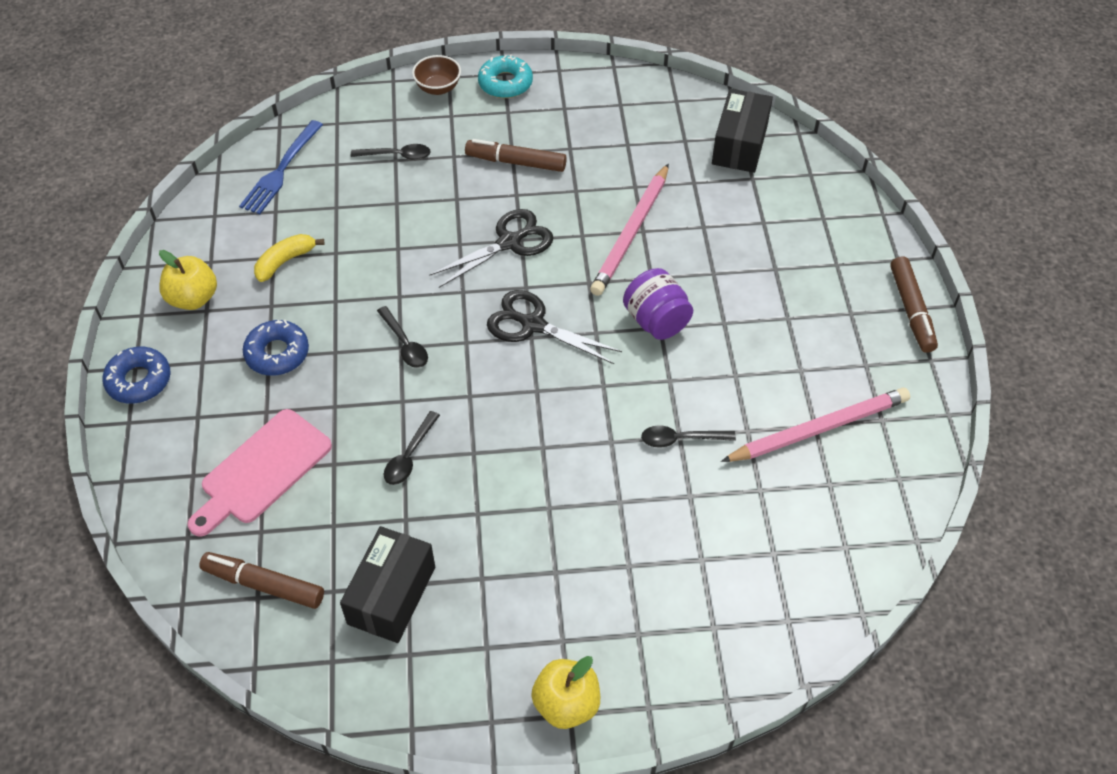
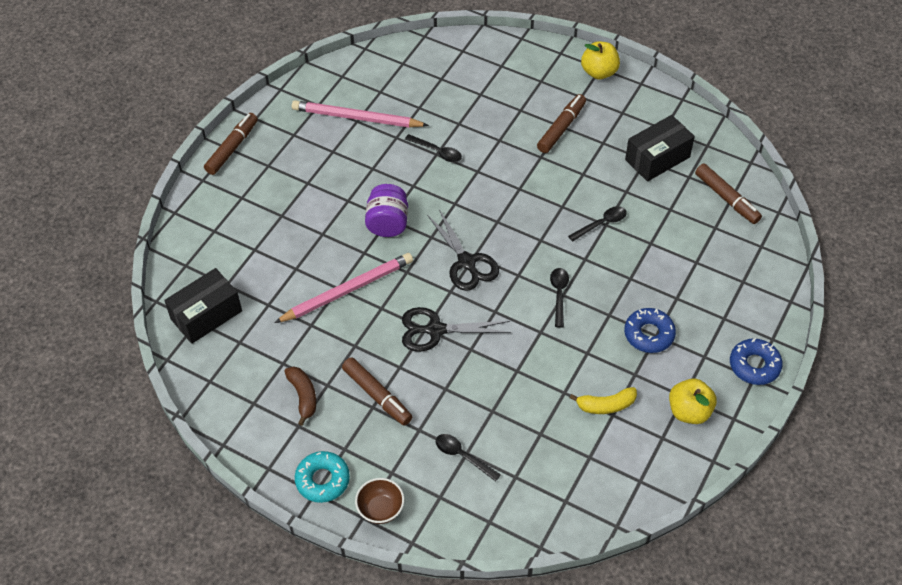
camera: 145 degrees left, 0 degrees up
pink cutting board [188,409,332,537] -> none
blue fork [239,120,323,214] -> none
none -> brown banana [284,366,316,426]
none -> brown marker [537,94,586,153]

